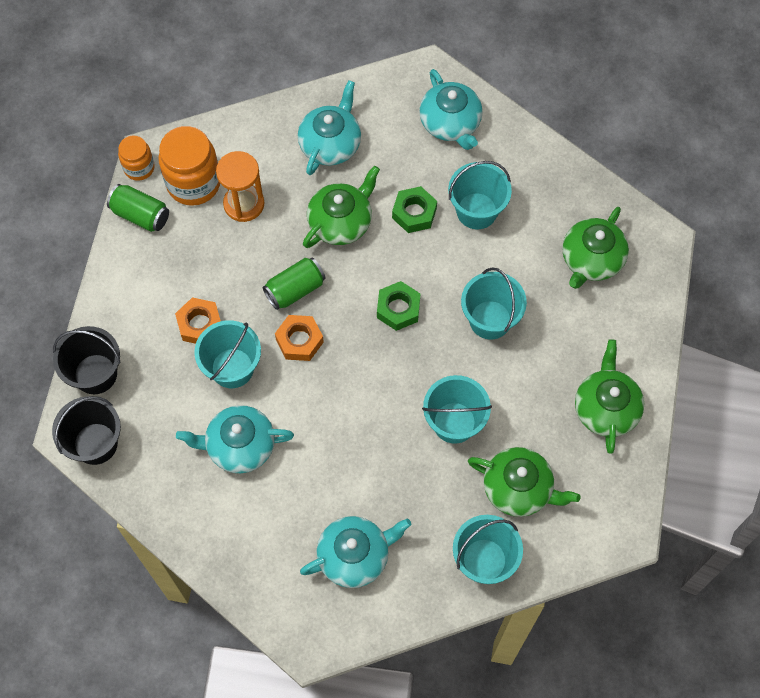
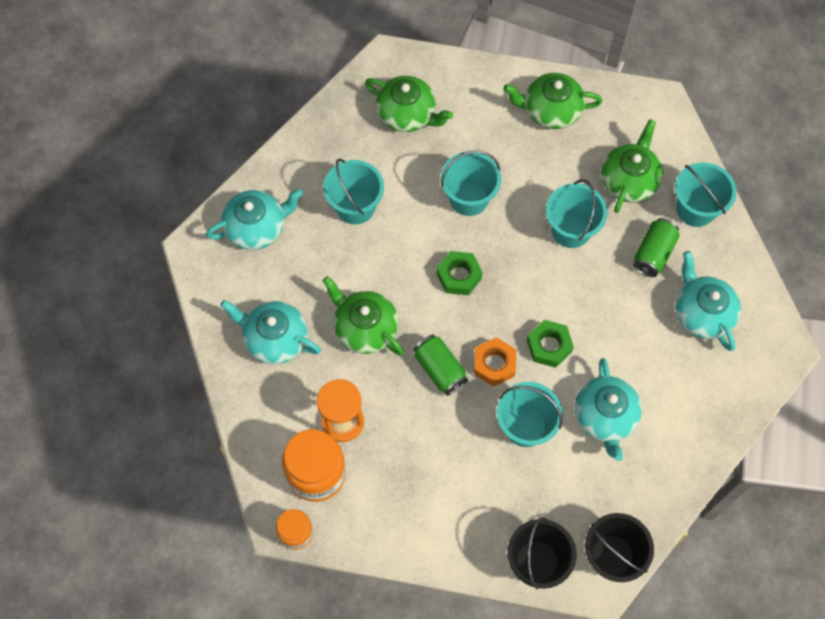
camera: 90 degrees left, 0 degrees up
green can [107,184,169,232] -> green can moved to [633,218,680,277]
orange nut [175,297,221,344] -> none
green nut [392,186,437,233] -> green nut moved to [527,320,574,368]

